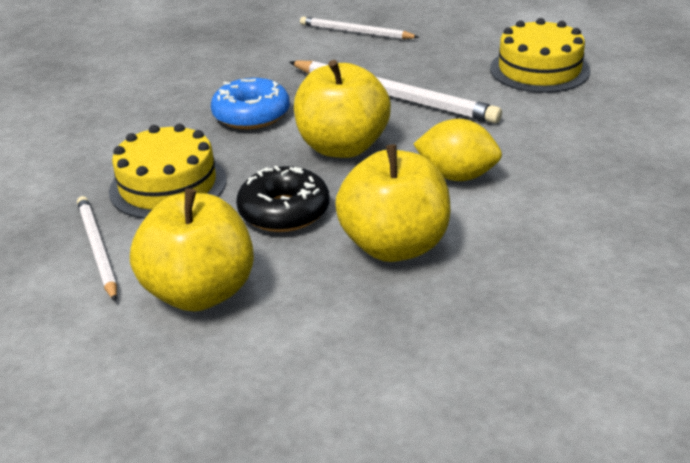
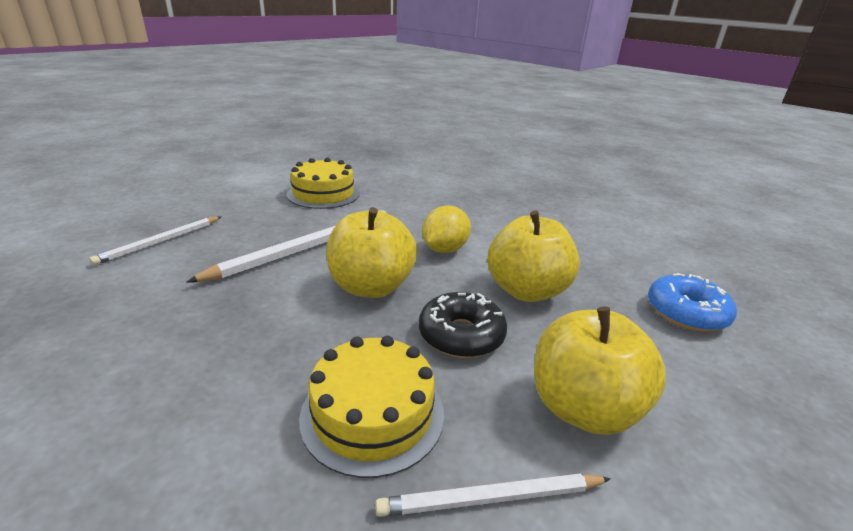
camera: 80 degrees left, 5 degrees down
blue donut [211,78,290,129] -> blue donut moved to [648,273,737,332]

